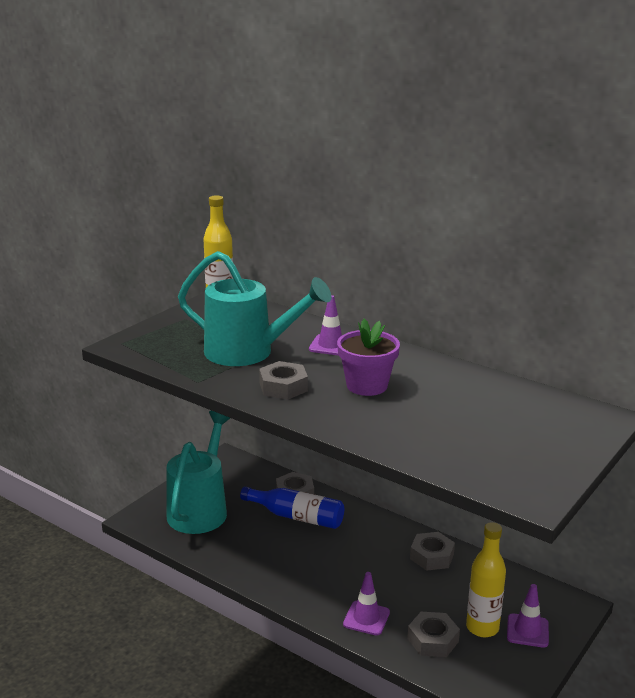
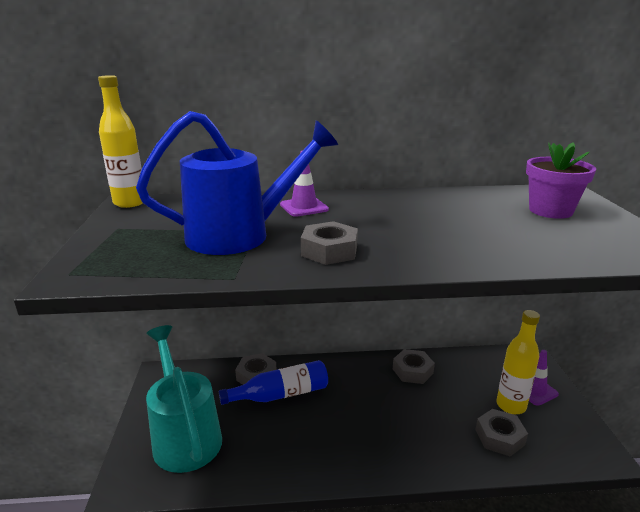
camera: 40 degrees left, 0 degrees up
turquoise watering can [178,251,332,366] -> blue watering can [136,111,338,255]
purple flower pot [337,319,400,396] -> purple flower pot moved to [526,142,596,219]
purple traffic cone [343,572,390,635] -> none

